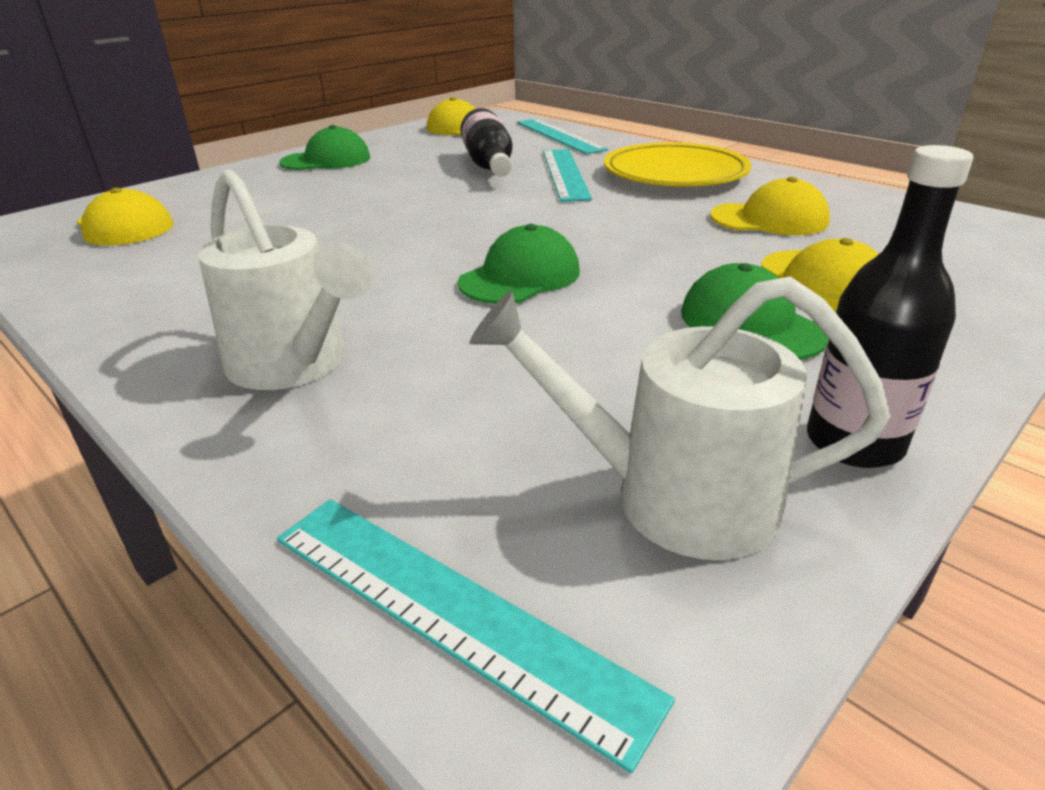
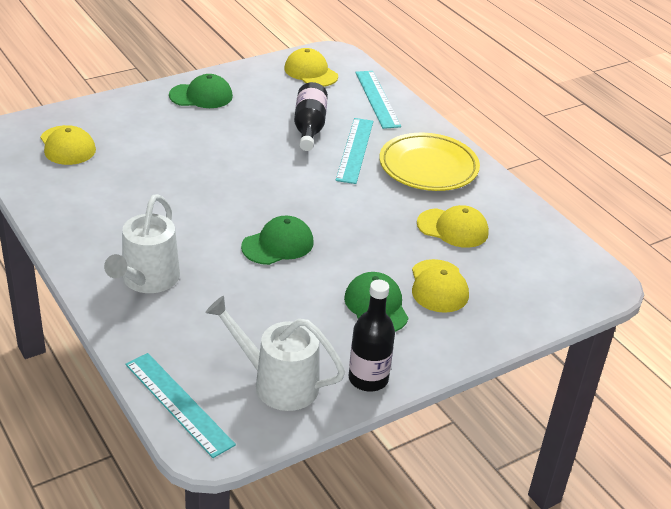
camera: 10 degrees right, 5 degrees up
white watering can [198,169,373,390] -> white watering can turned 45 degrees clockwise [104,194,180,293]

